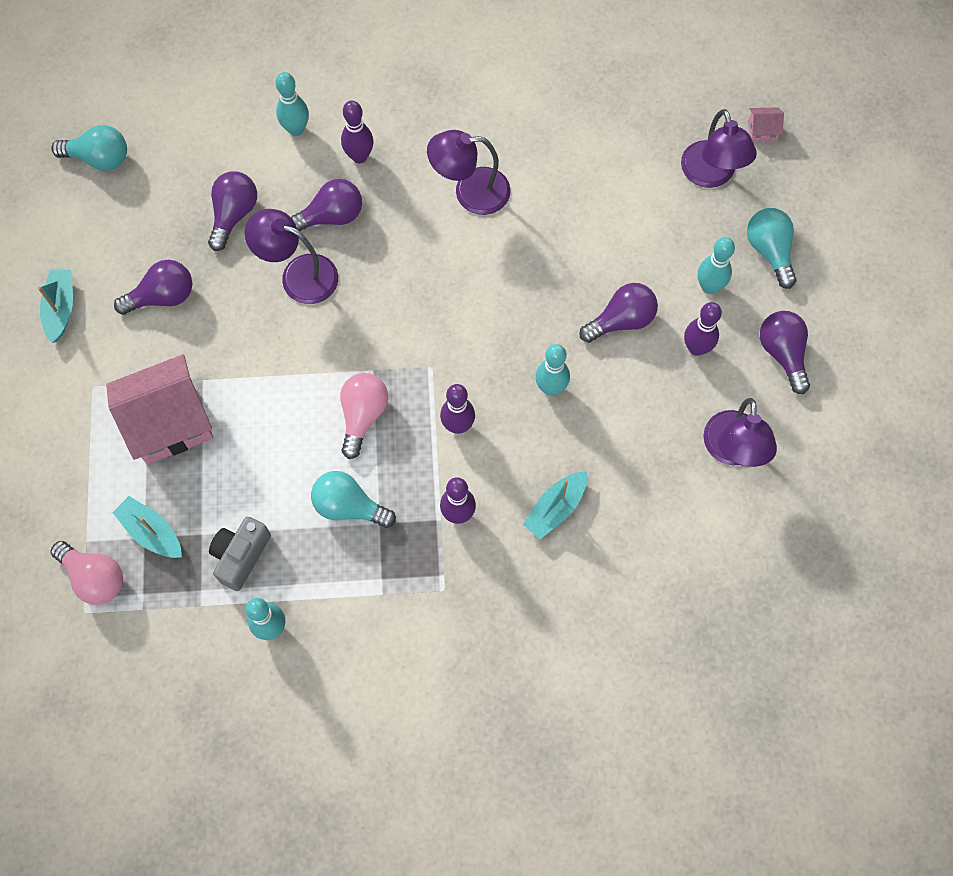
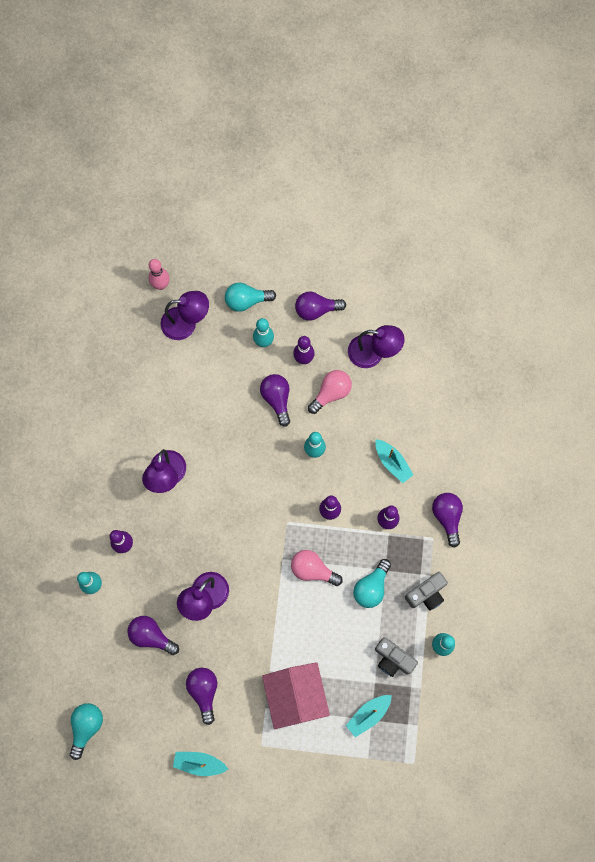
camera: 80 degrees left, 5 degrees up
pink light bulb [51,541,123,605] -> pink light bulb moved to [308,370,352,414]
purple light bulb [291,179,362,231] -> purple light bulb moved to [432,493,463,547]
pink house [748,107,784,142] -> pink bowling pin [148,259,169,290]
none -> grey camera [405,572,448,611]

